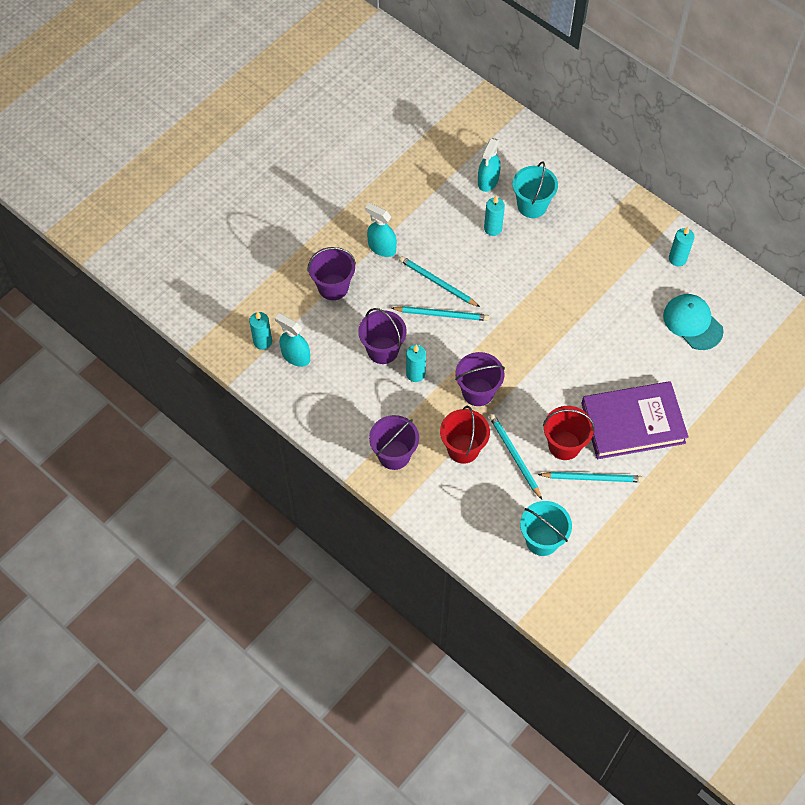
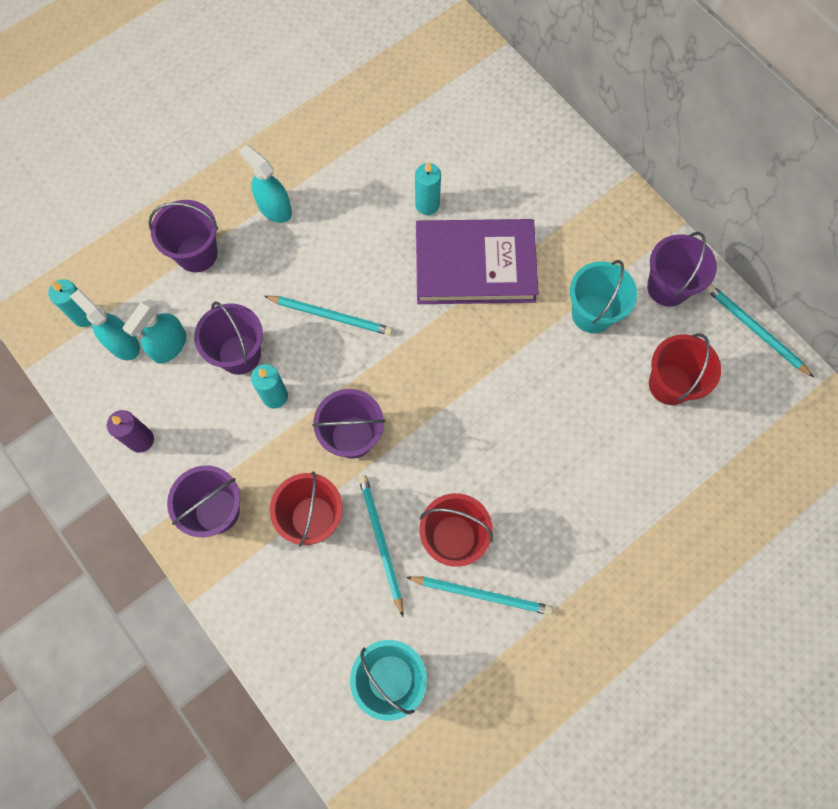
camera: 10 degrees right, 10 degrees up
turquoise pencil [399,256,480,307] -> turquoise pencil moved to [706,284,814,377]
turquoise spray bottle [478,138,501,192] -> turquoise spray bottle moved to [123,299,186,364]
turquoise bucket [512,161,558,218] -> turquoise bucket moved to [570,260,637,333]
purple book [581,381,689,459] -> purple book moved to [416,219,539,304]
turquoise cap [663,294,724,350] -> red bucket [649,333,721,405]
turquoise candle [669,227,694,266] -> purple bucket [647,232,717,307]
none -> purple candle [107,410,154,453]

